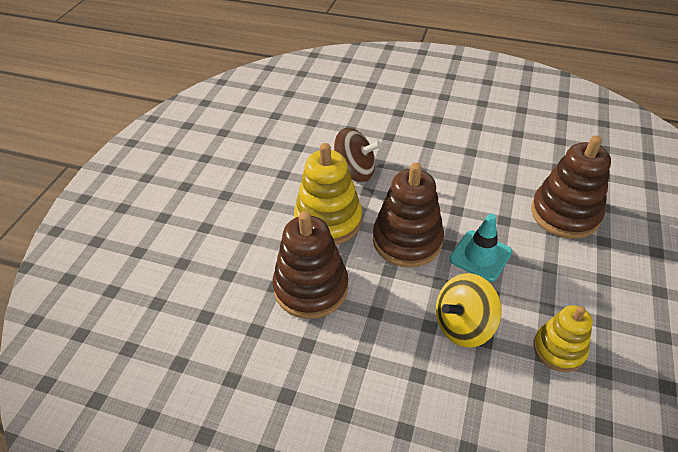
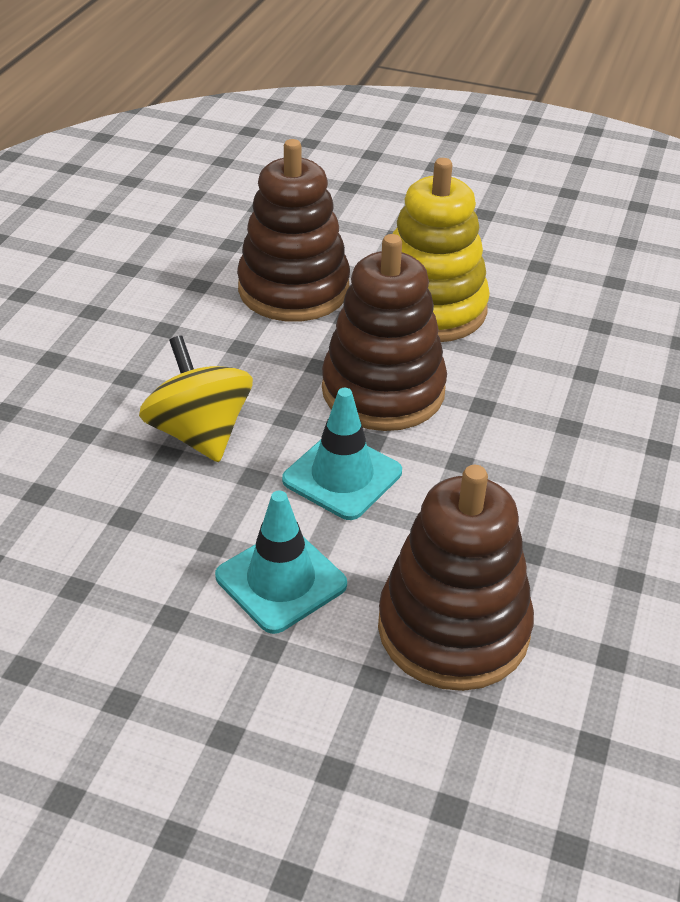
camera: 90 degrees right, 5 degrees down
brown spinning top [334,128,381,182] -> none
yellow stacking toy [533,305,593,372] -> none
none -> turquoise traffic cone [215,491,347,634]

